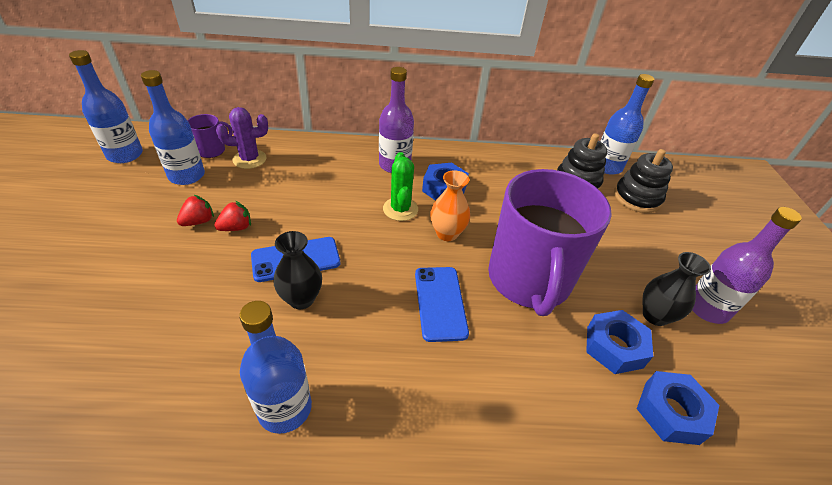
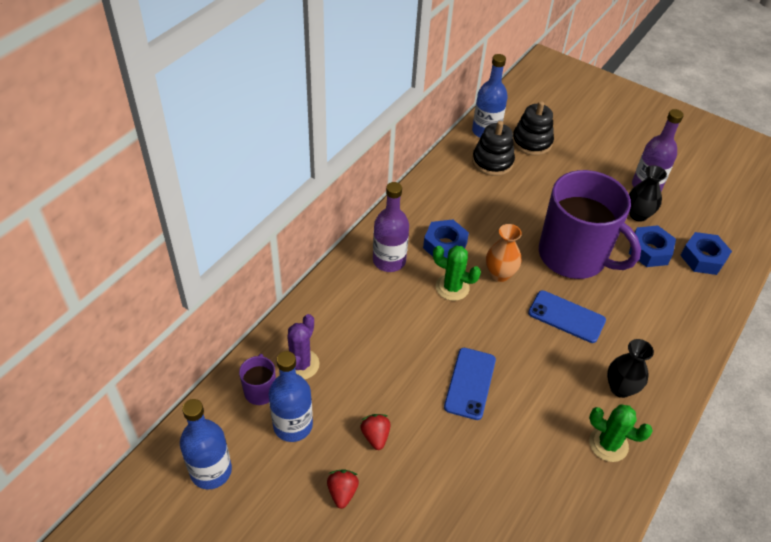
camera: 55 degrees left, 5 degrees up
red strawberry [214,201,251,231] -> red strawberry moved to [327,469,359,509]
blue bottle [239,301,312,434] -> green cactus [589,404,653,462]
black vase [274,231,322,309] -> black vase moved to [607,339,654,398]

